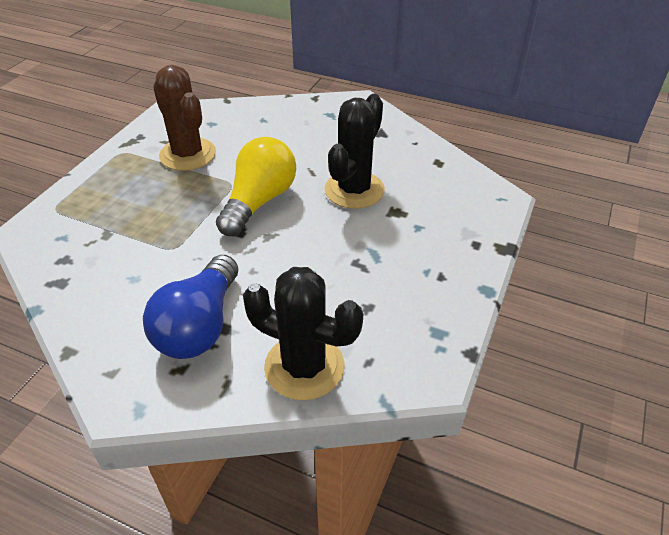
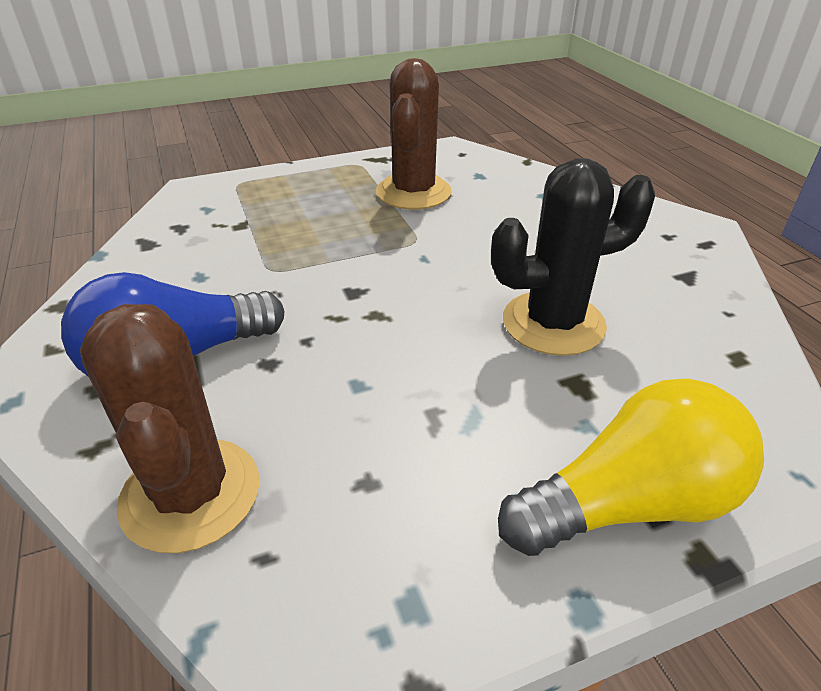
camera: 45 degrees right, 5 degrees down
yellow light bulb [216,137,296,236] -> yellow light bulb moved to [498,379,764,556]
black cactus [243,267,363,400] -> brown cactus [80,304,259,553]

